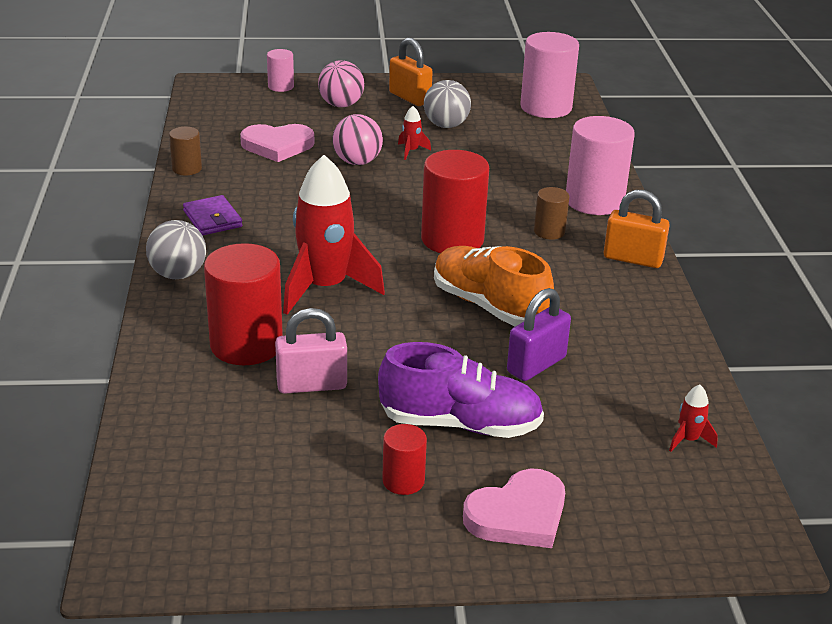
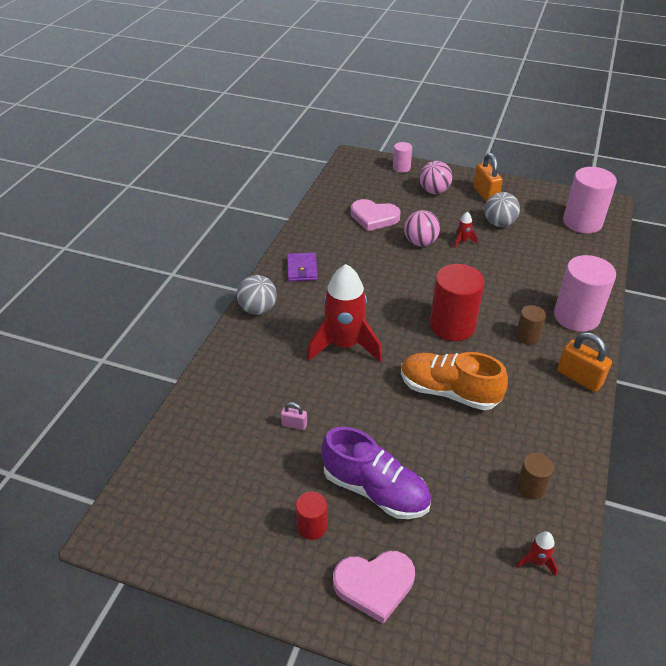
camera: 25 degrees right, 10 degrees up
brown cylinder [169,127,202,175] -> brown cylinder moved to [517,453,554,499]
red cylinder [204,243,283,365] -> none
pink padlock [275,308,347,394] -> pink padlock [281,402,307,430], size x0.53
orange shoe [434,246,554,326] -> orange shoe turned 45 degrees counterclockwise [401,352,508,410]
purple padlock [507,288,571,381] -> none

